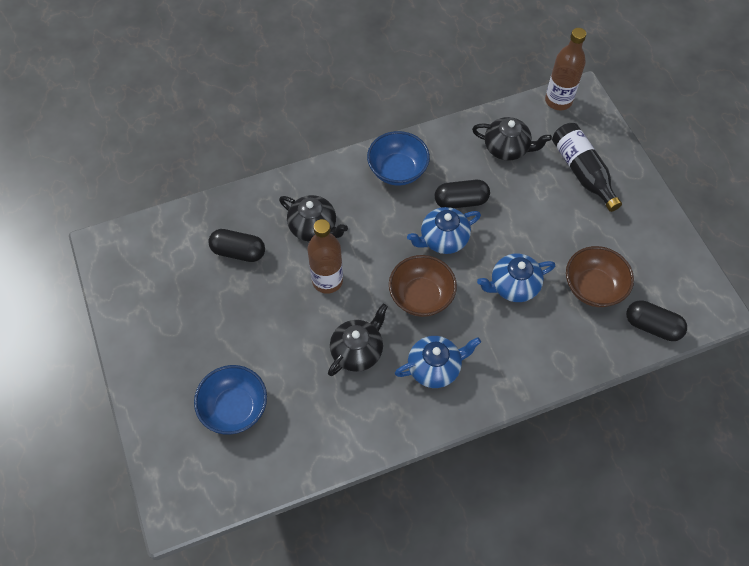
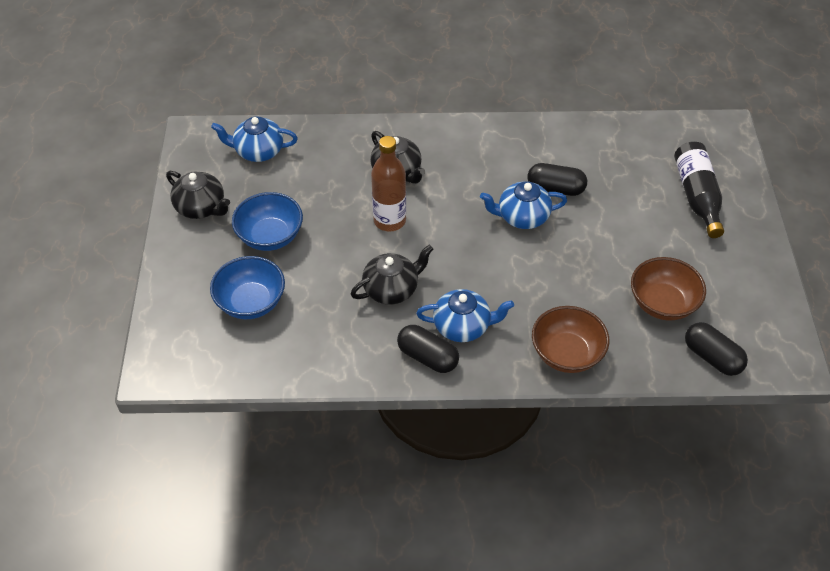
camera: 20 degrees right, 10 degrees down
black capsule [208,229,265,262] -> black capsule moved to [397,325,459,373]
blue bowl [367,131,430,186] -> blue bowl moved to [232,192,303,251]
brown bowl [389,255,457,317] -> brown bowl moved to [532,306,609,373]
black teapot [472,117,552,161] -> black teapot moved to [166,171,230,219]
blue teapot [477,254,555,302] -> blue teapot moved to [211,116,298,162]
brown bottle [545,28,586,110] -> none

